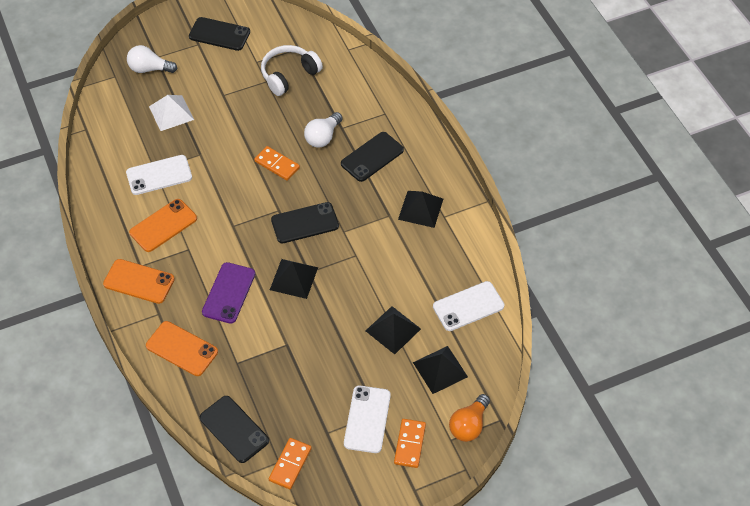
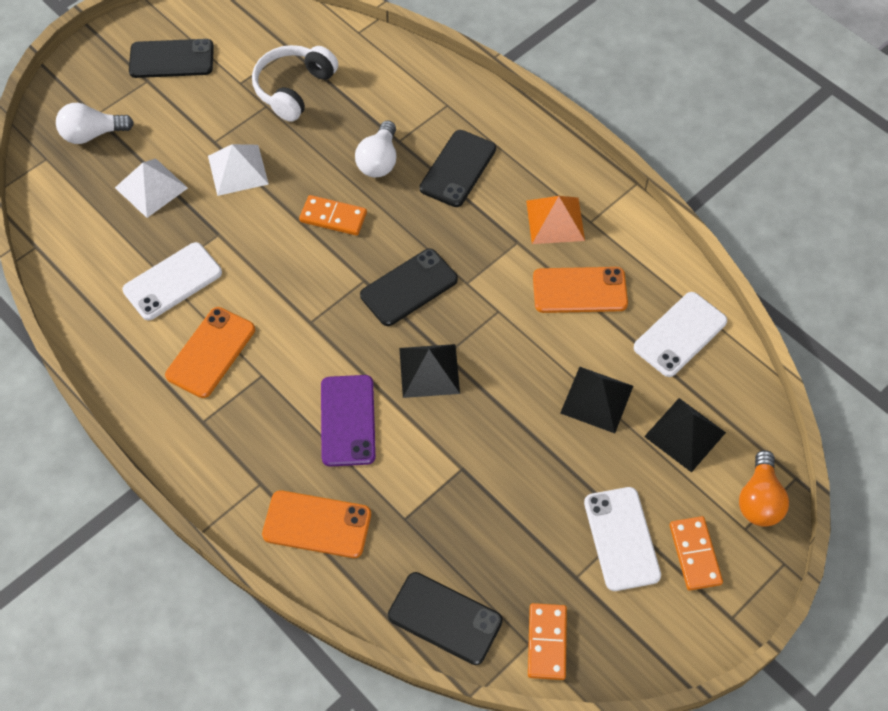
camera: 20 degrees left, 5 degrees up
orange phone [103,259,175,304] -> orange phone moved to [533,267,628,313]
black pyramid [398,191,443,228] -> orange pyramid [526,196,585,244]
none -> white pyramid [208,144,269,196]

